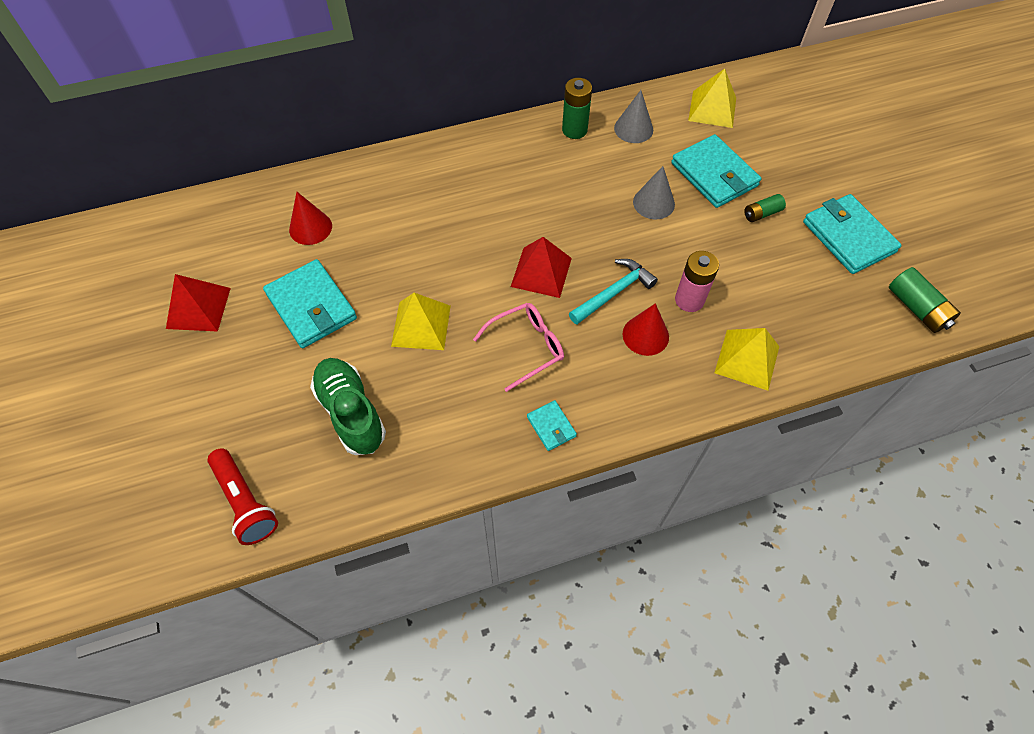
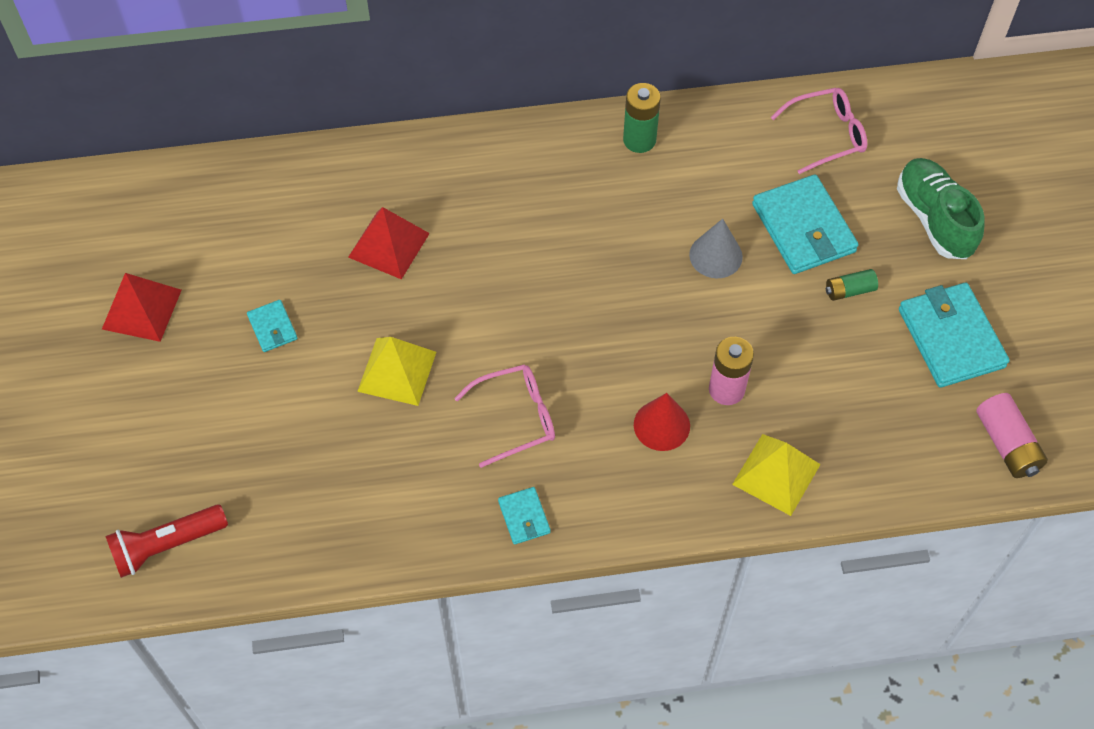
camera: 10 degrees right, 0 degrees up
red flashlight [207,448,278,545] -> red flashlight turned 90 degrees clockwise [105,504,228,578]
turquoise wallet [263,259,357,348] -> turquoise wallet [247,300,298,352], size x0.49
red cone [289,192,332,245] -> none
green shoe [310,358,386,455] -> green shoe moved to [897,158,985,259]
red pyramid [511,237,572,298] -> red pyramid moved to [348,207,430,280]
turquoise hammer [569,259,658,324] -> none
grey cone [614,90,653,143] -> none
yellow pyramid [688,69,736,128] -> pink glasses [771,88,867,174]
green battery [889,267,961,333] -> pink battery [976,393,1048,478]

